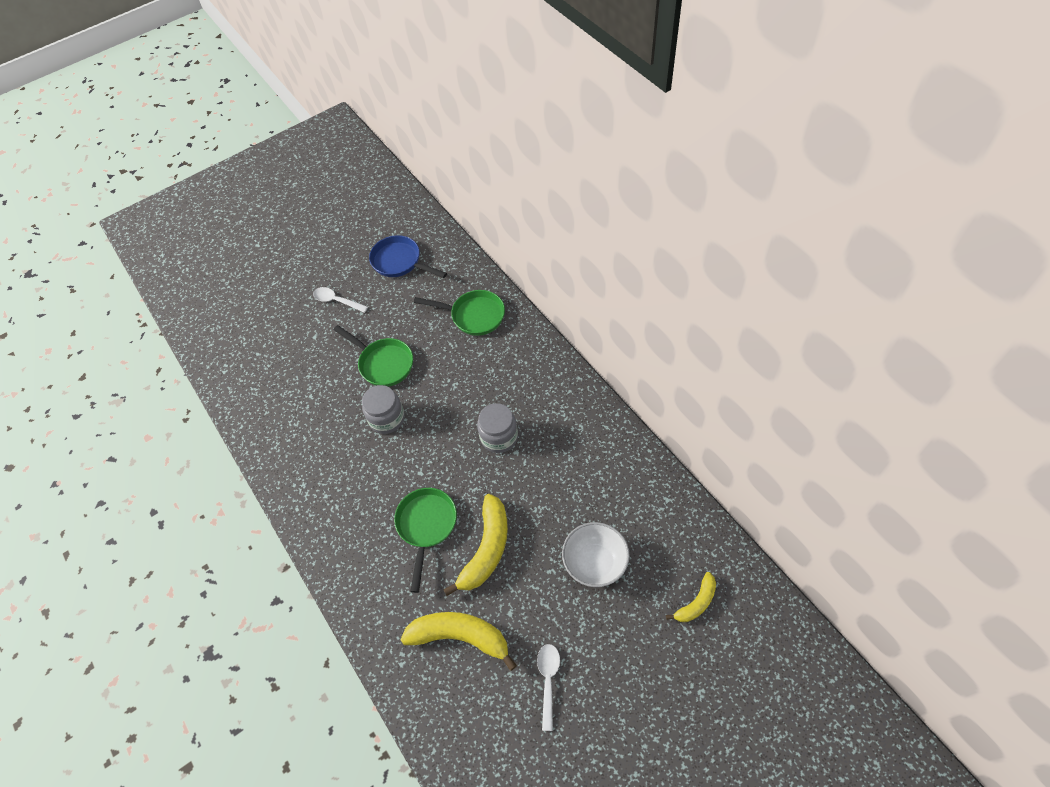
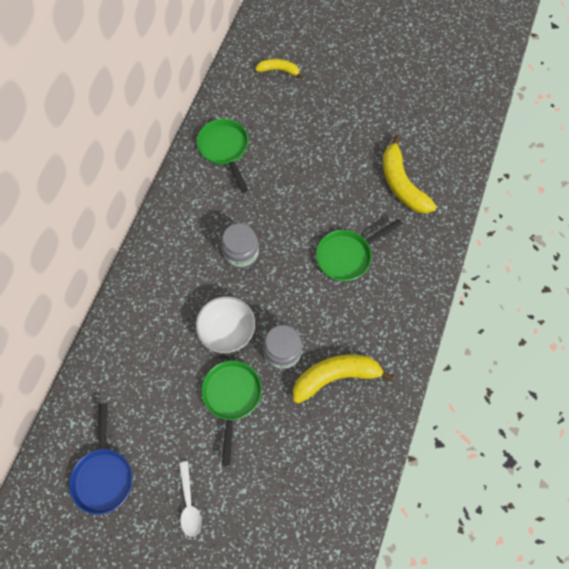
camera: 130 degrees left, 10 degrees up
green pan [414,290,505,336] -> green pan moved to [197,119,249,193]
yellow banana [443,494,508,596] -> yellow banana moved to [293,355,394,404]
white spoon [537,644,560,731] -> none
white bowl [562,522,630,587] -> white bowl moved to [196,296,255,353]

